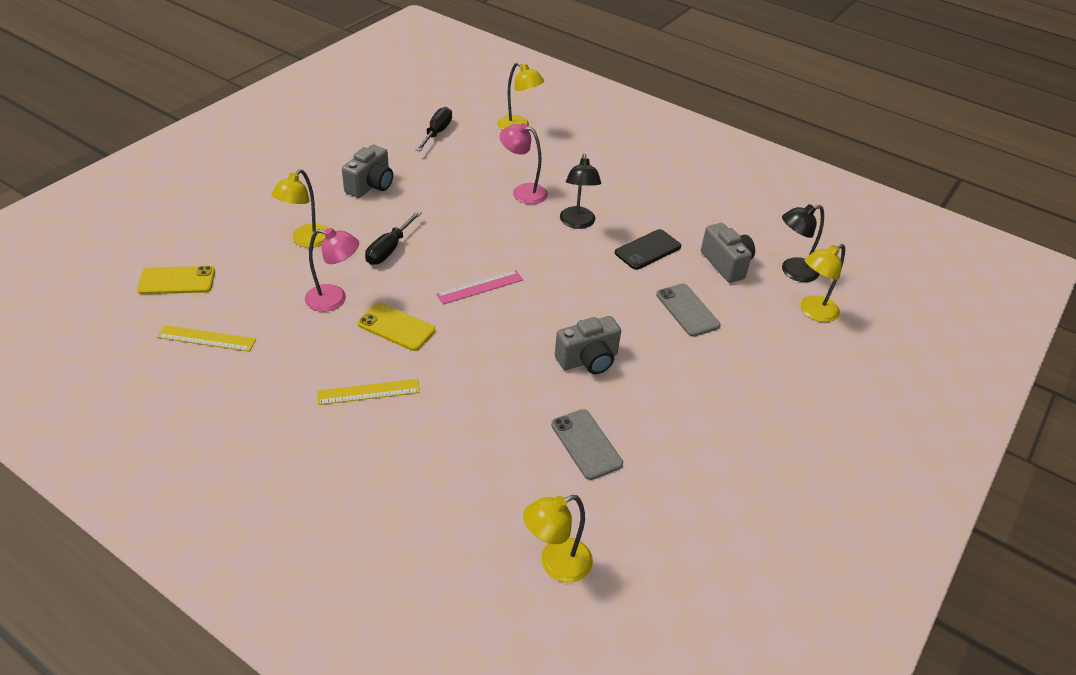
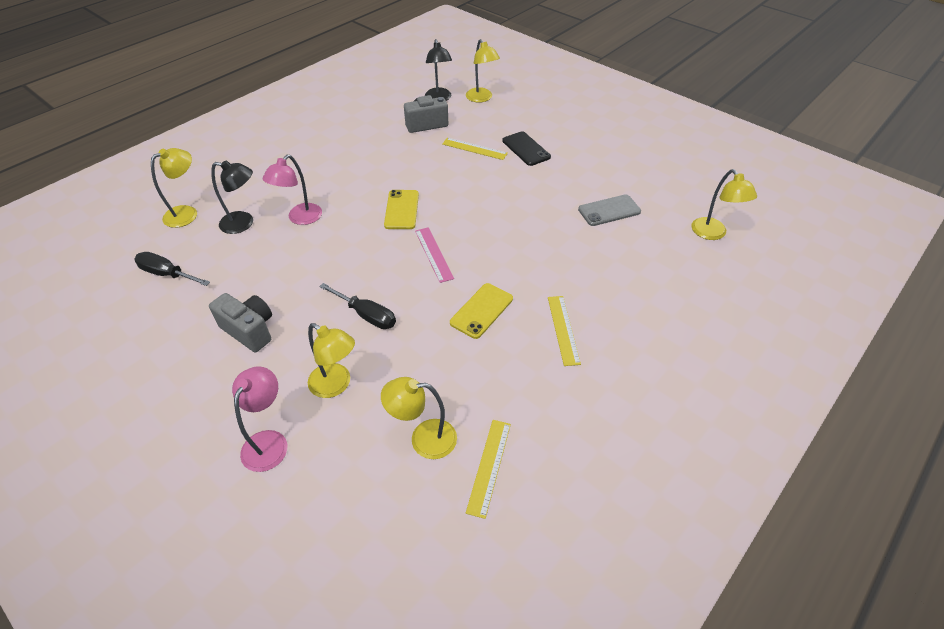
camera: 80 degrees left, 5 degrees up
yellow phone [137,266,215,294] -> yellow phone moved to [384,190,419,229]
pink lamp [305,228,359,312] -> pink lamp moved to [232,366,287,472]
grey camera [555,316,621,374] -> none
black lamp [560,154,601,229] -> black lamp moved to [211,160,253,234]
black phone [615,229,681,270] -> black phone moved to [502,132,551,166]
grey phone [656,284,720,337] -> yellow ruler [442,138,508,160]
none -> yellow lamp [381,377,457,459]

